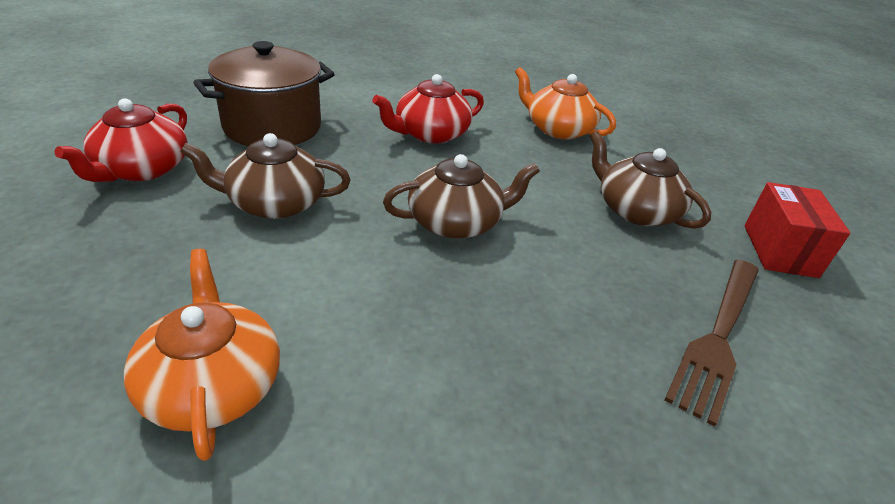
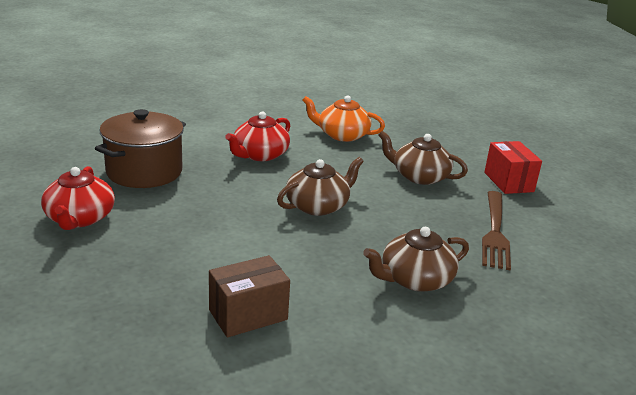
camera: 20 degrees left, 10 degrees down
orange teapot [124,249,280,461] -> brown box [209,255,290,337]
brown teapot [181,133,351,219] -> brown teapot moved to [363,227,469,292]

